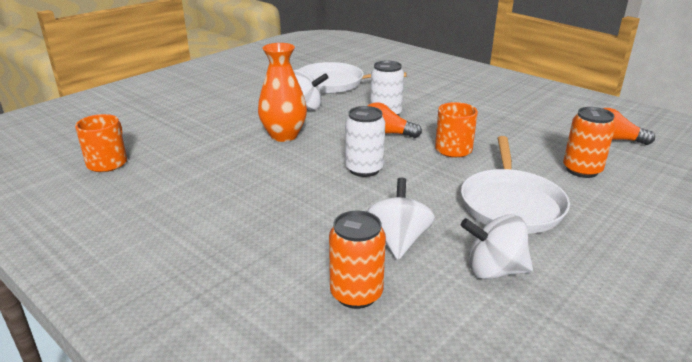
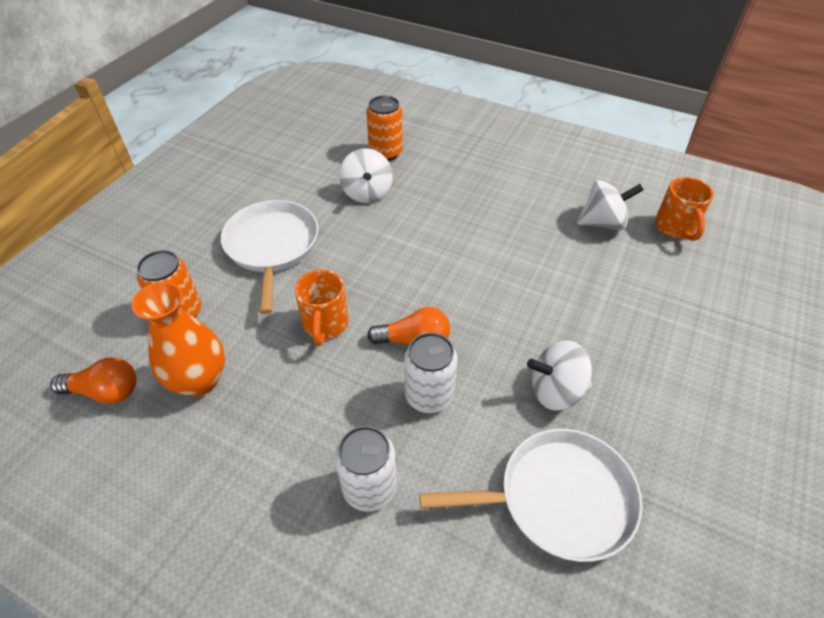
camera: 165 degrees right, 20 degrees up
orange vase [258,43,307,142] -> orange vase moved to [131,281,225,397]
white can [345,106,385,177] -> white can moved to [335,426,397,512]
white spinning top [461,214,533,280] -> white spinning top moved to [577,180,644,230]

